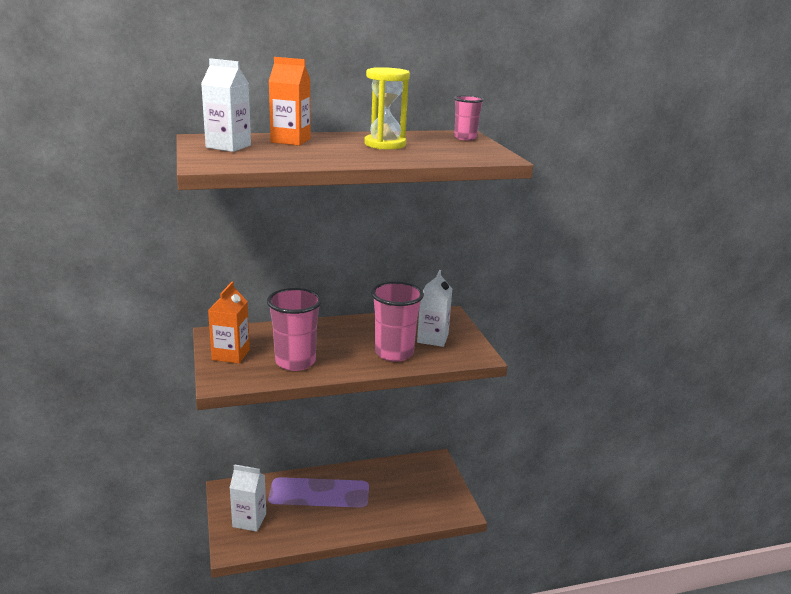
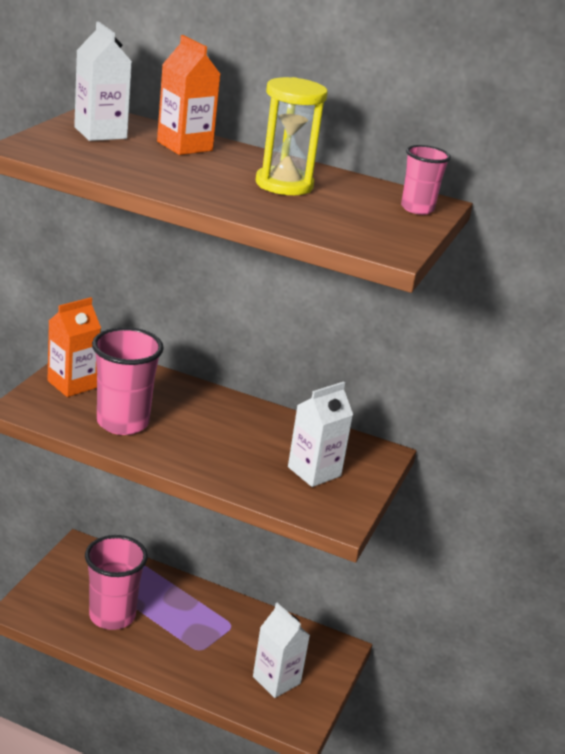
camera: 35 degrees right, 5 degrees up
white carton [230,464,266,532] -> white carton moved to [253,603,310,698]
pink cup [371,281,424,362] -> pink cup moved to [85,535,148,630]

